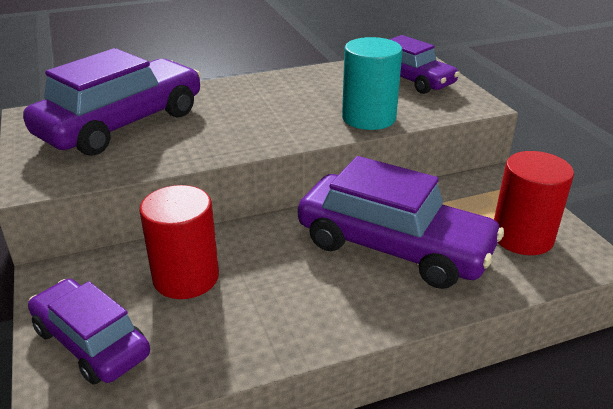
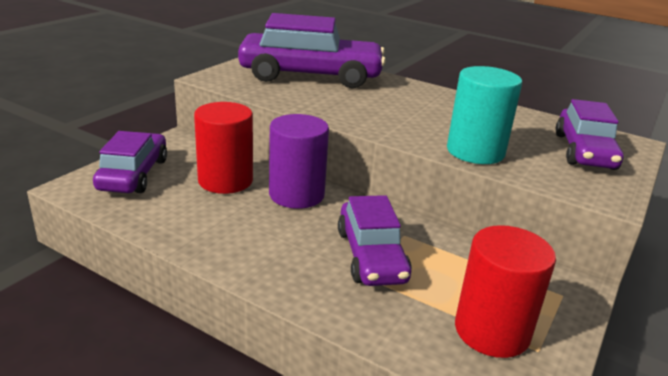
camera: 50 degrees right, 5 degrees down
purple car [298,156,504,289] -> purple car [338,195,412,286], size x0.62
none -> purple cylinder [269,114,329,209]

